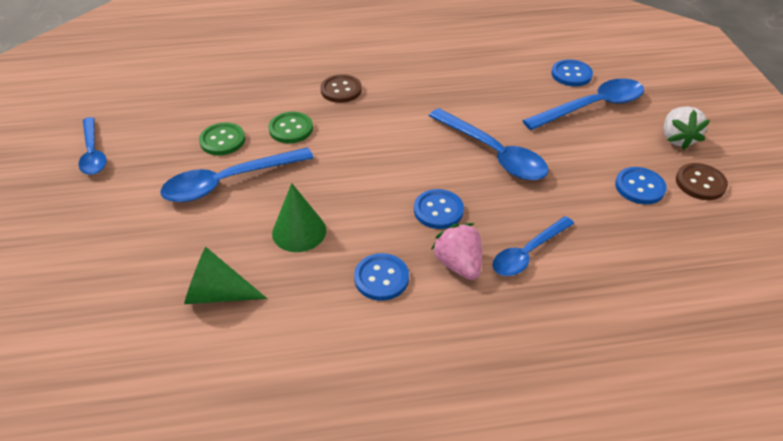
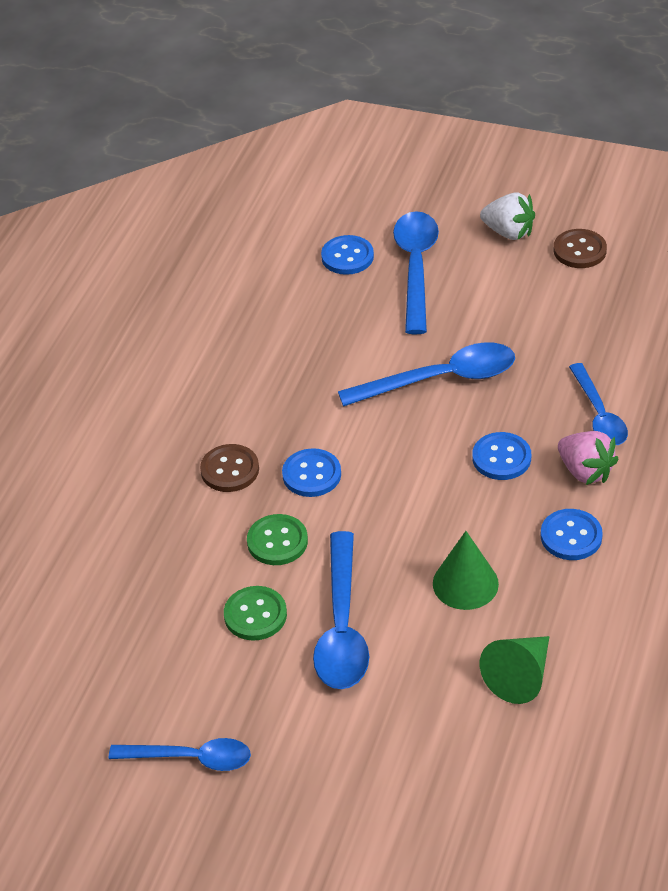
camera: 60 degrees left, 0 degrees up
pink strawberry [431,223,482,280] -> pink strawberry turned 135 degrees counterclockwise [558,431,618,485]
blue button [615,167,667,204] -> blue button moved to [282,448,341,497]

